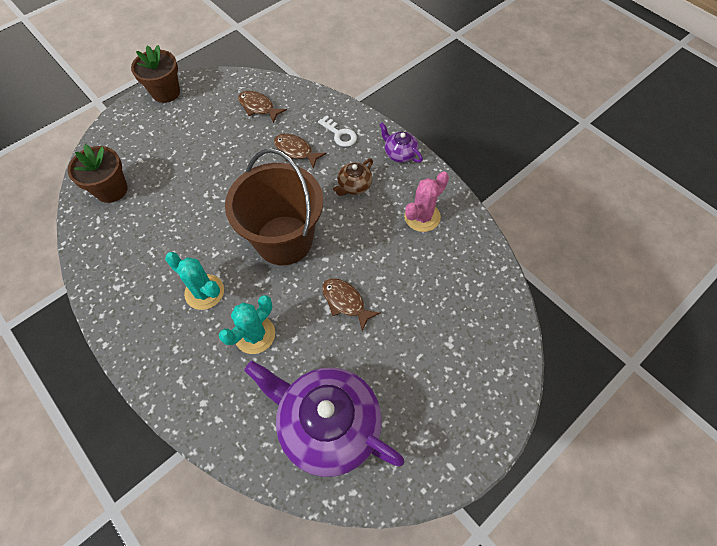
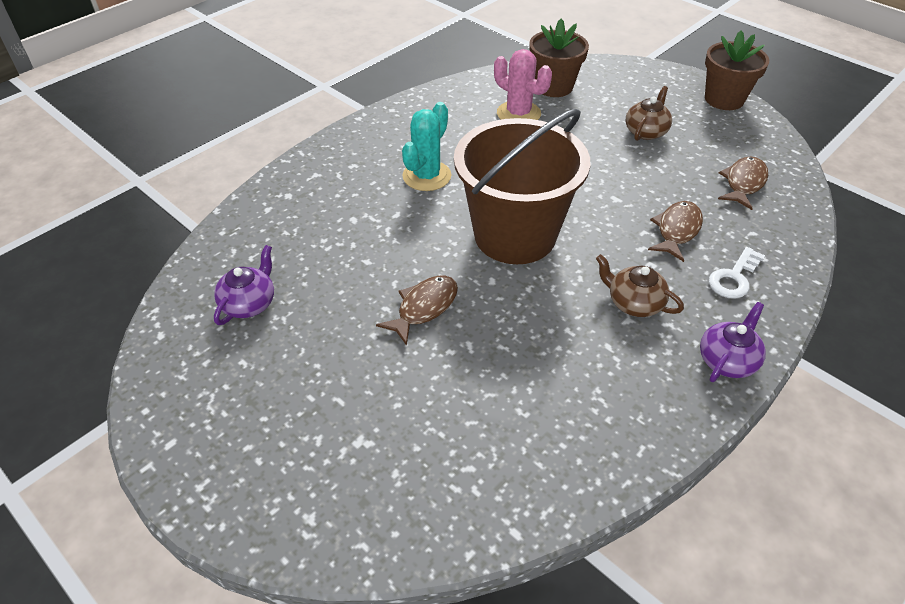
camera: 85 degrees right, 15 degrees down
turquoise cactus [219,295,275,354] -> none
purple teapot [244,361,404,477] -> purple teapot [214,245,274,325], size x0.44
pink cactus [404,171,449,232] -> pink cactus moved to [494,49,552,120]
none -> brown teapot [626,86,672,141]

